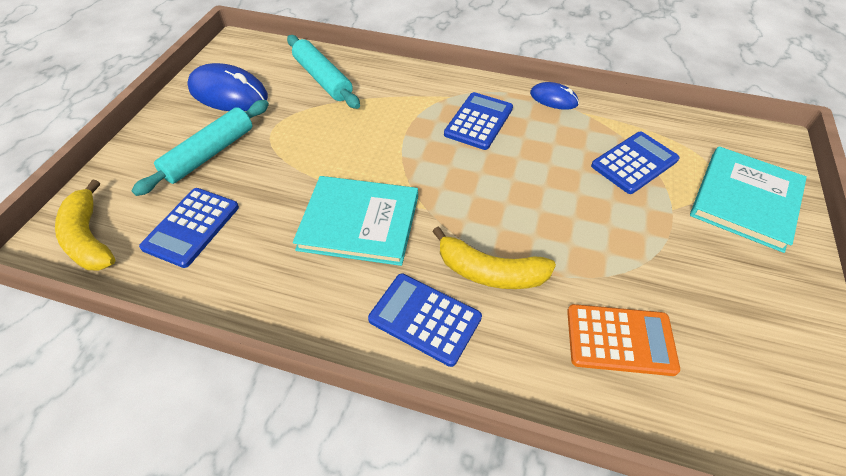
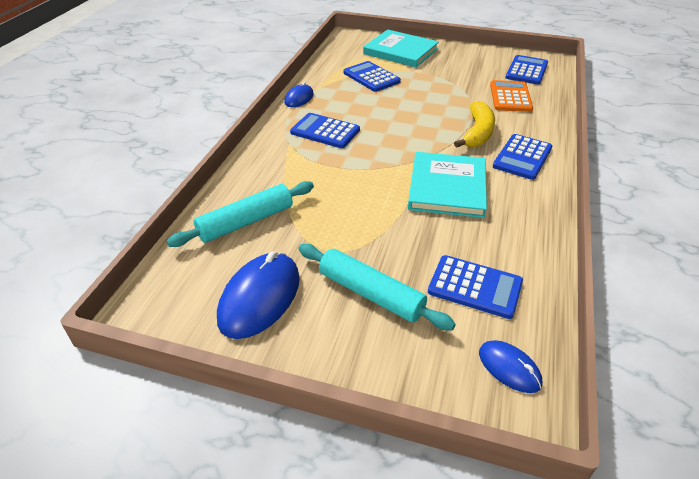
camera: 90 degrees left, 10 degrees down
yellow banana [55,179,115,270] -> blue mouse [479,340,542,393]
none -> blue calculator [505,55,548,85]

